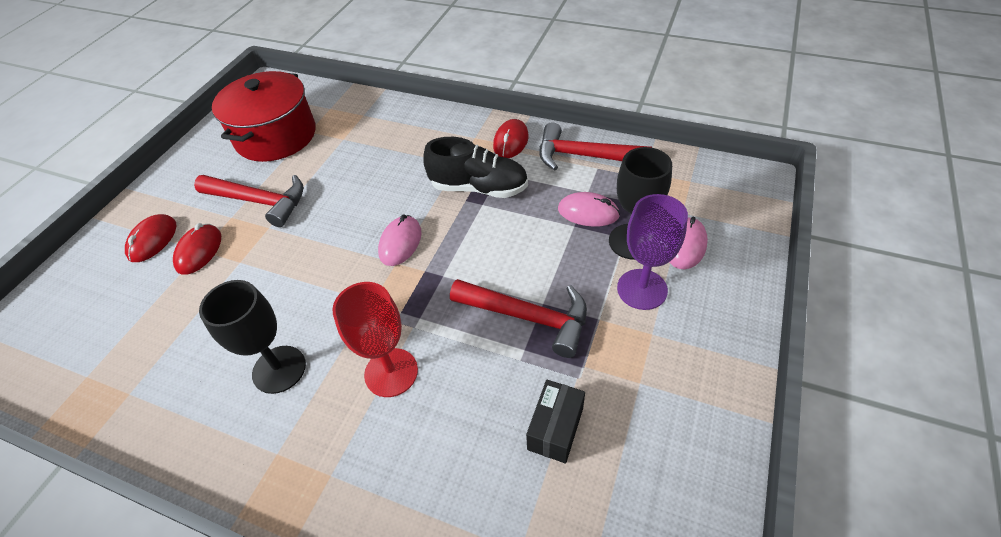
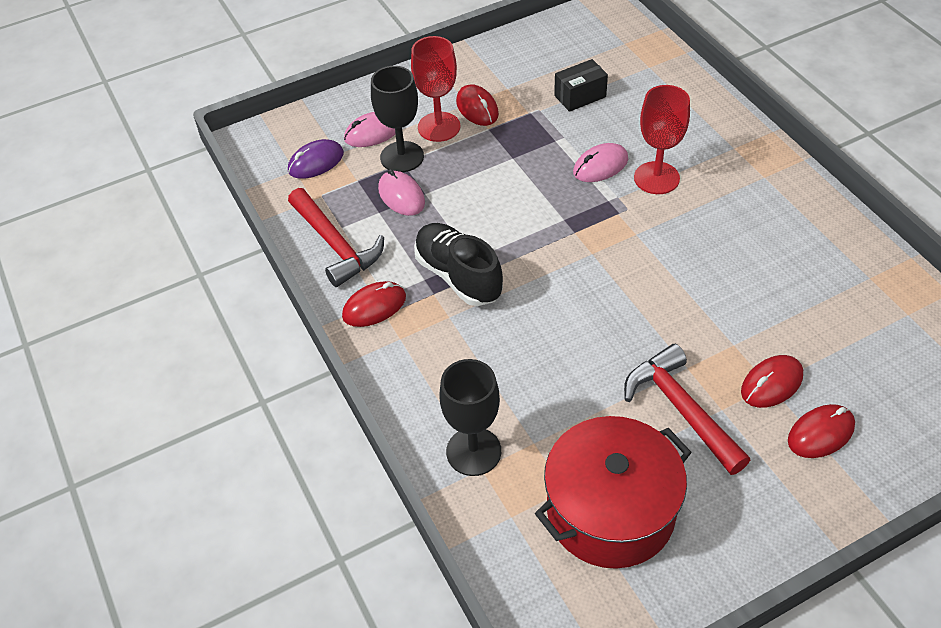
camera: 140 degrees left, 0 degrees up
black goblet [199,280,306,394] -> black goblet moved to [440,359,501,476]
pink mouse [378,215,422,266] -> pink mouse moved to [573,143,628,182]
red hammer [450,279,587,358] -> none
purple goblet [617,194,688,310] -> red goblet [411,36,460,142]
none -> purple mouse [288,139,344,179]
none -> red mouse [456,84,499,126]

